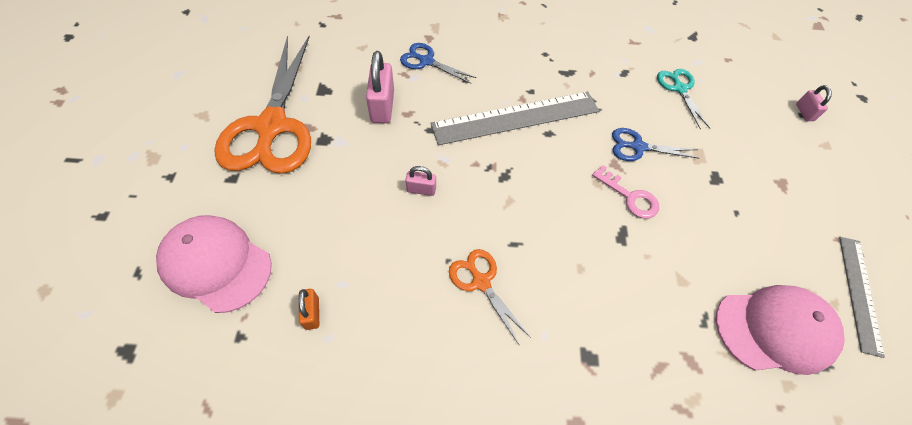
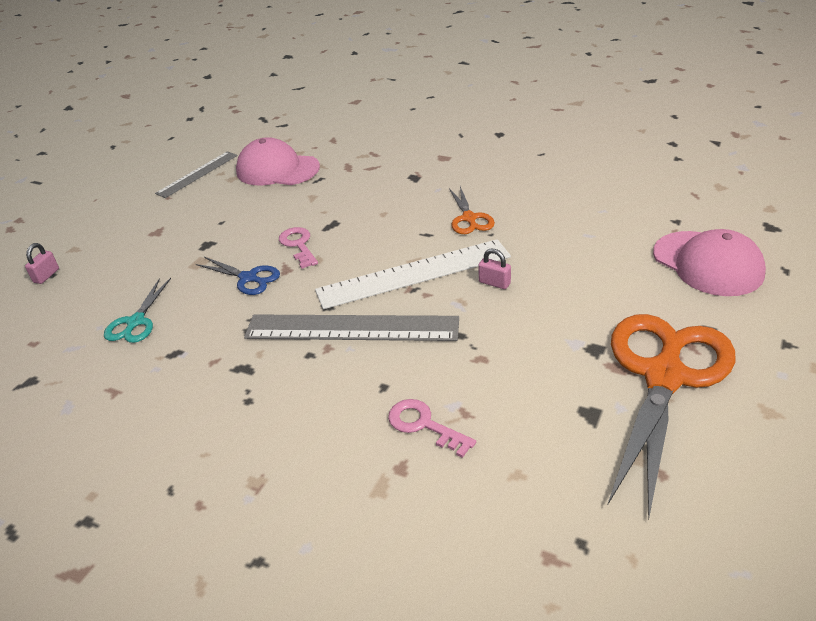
camera: 150 degrees left, 20 degrees down
orange padlock [299,289,319,330] -> none
pink padlock [366,51,394,123] -> none
blue scissors [400,43,476,84] -> pink key [388,399,476,458]
none -> white ruler [315,239,511,309]

